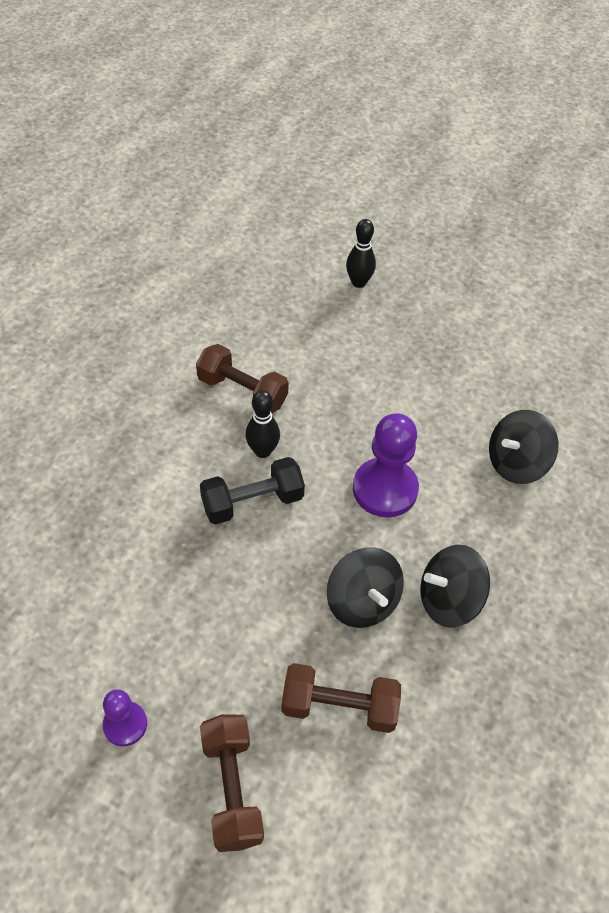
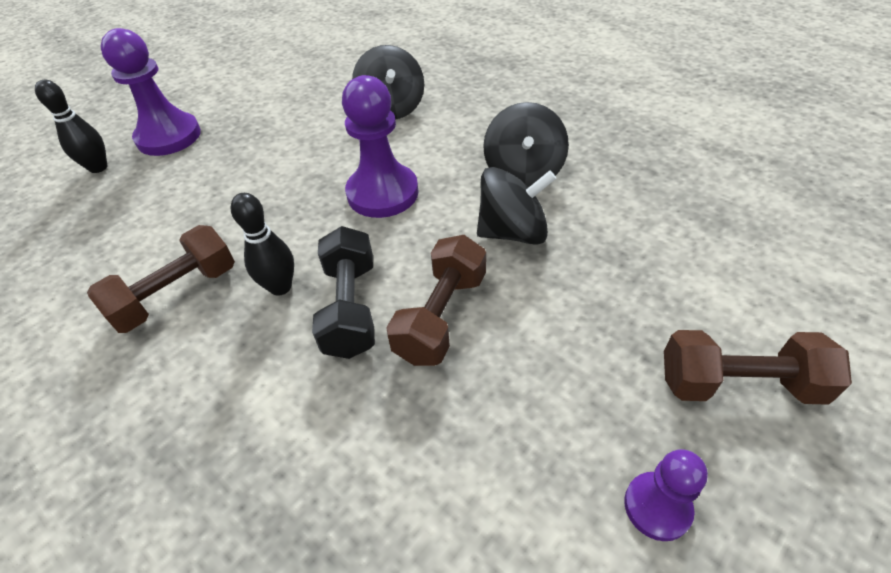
camera: 70 degrees left, 5 degrees down
brown dumbbell [281,663,401,733] -> brown dumbbell moved to [386,235,486,366]
none -> purple pawn [100,28,201,156]

